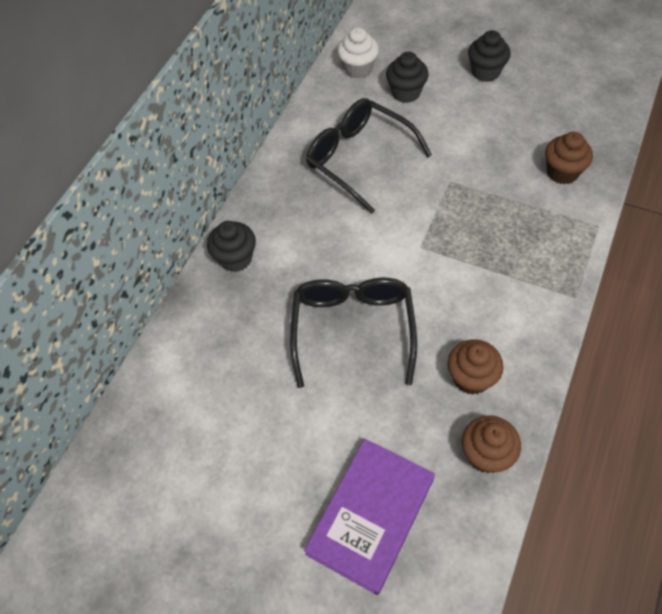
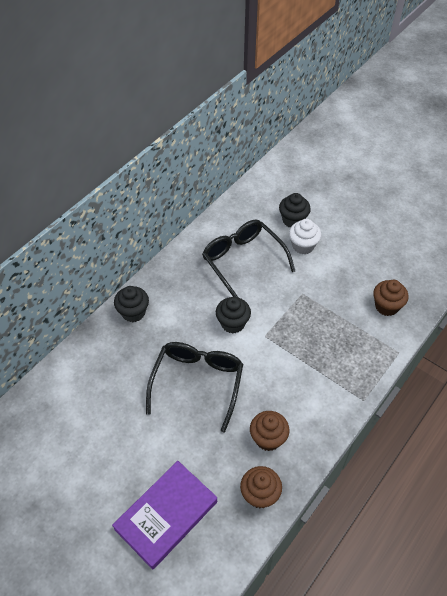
camera: 10 degrees right, 5 degrees down
white cupcake [337,28,379,79] -> white cupcake moved to [289,219,321,254]
black cupcake [468,30,511,82] -> black cupcake moved to [216,297,251,334]

